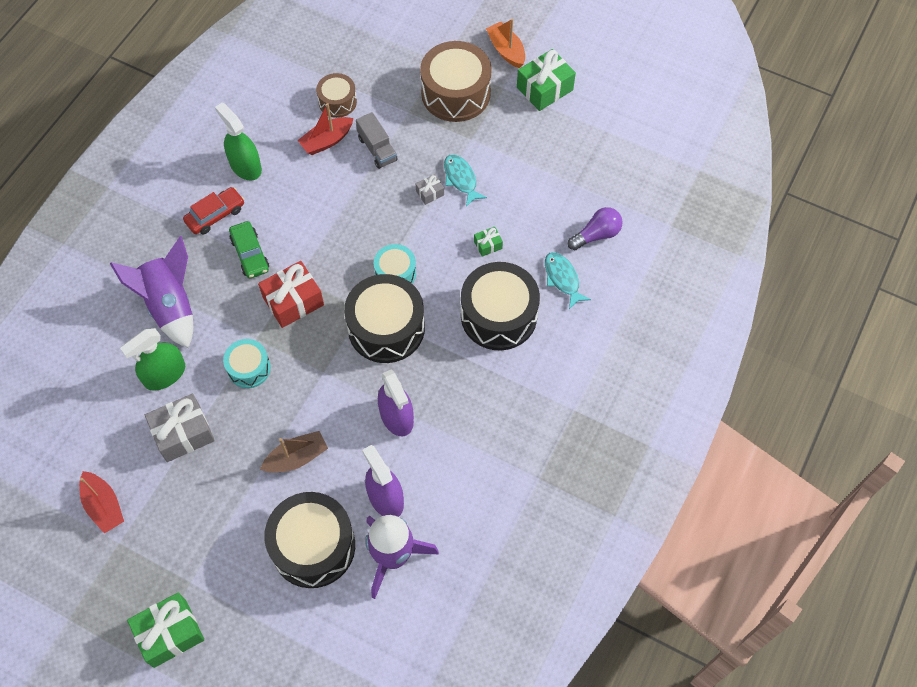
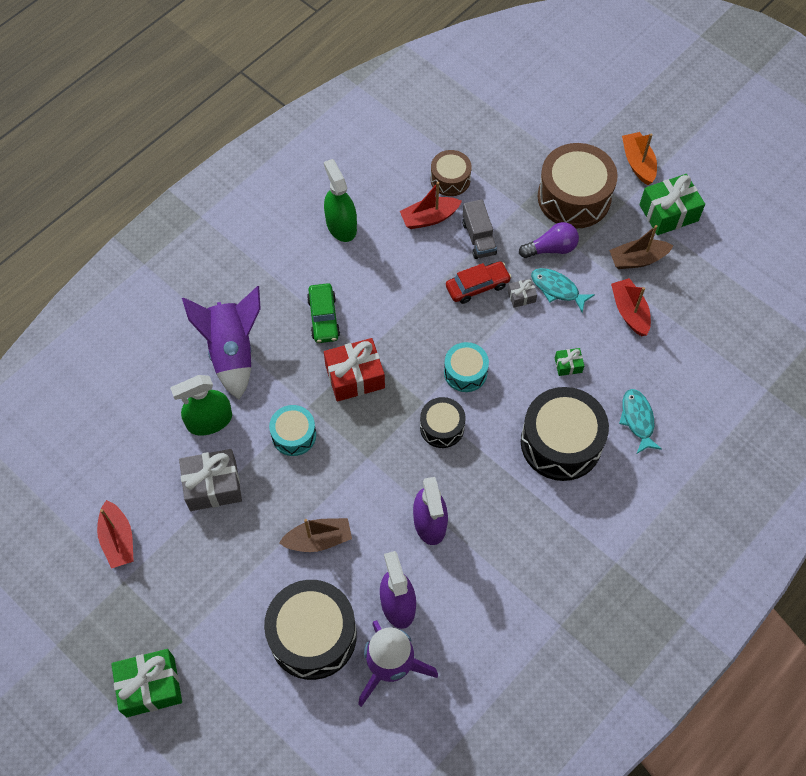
camera: 15 degrees right, 0 degrees up
red car [183,187,244,234] -> red car moved to [446,261,511,304]
black drum [344,274,425,363] -> black drum [420,397,466,448], size x0.55
turquoise fish [444,154,487,207] -> turquoise fish turned 45 degrees counterclockwise [531,268,595,313]
purple light bulb [568,207,623,250] -> purple light bulb moved to [519,222,579,258]
none -> brown boat [609,225,674,269]
none -> red boat [611,278,651,336]

